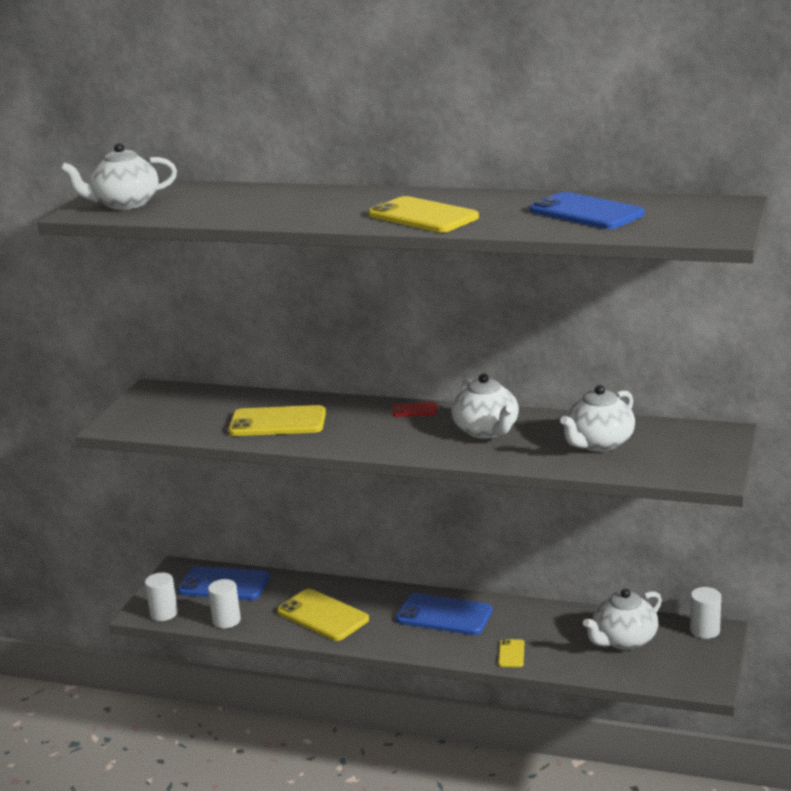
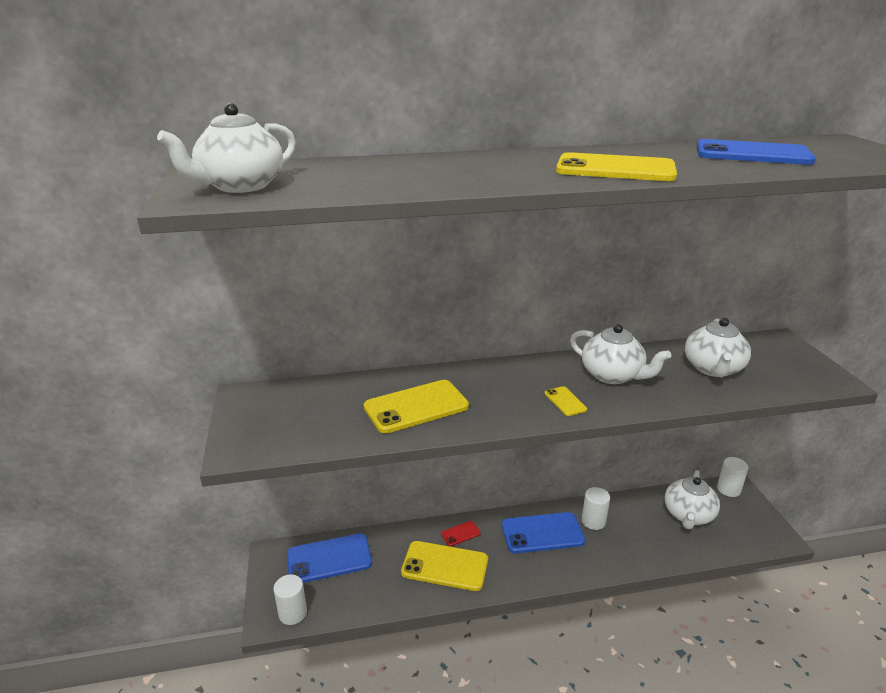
camera: 30 degrees left, 5 degrees up
white cylinder [208,579,241,628] -> white cylinder moved to [582,487,610,530]
red phone [392,402,437,417] -> red phone moved to [441,521,481,546]
yellow phone [498,639,525,667] -> yellow phone moved to [545,386,587,416]

